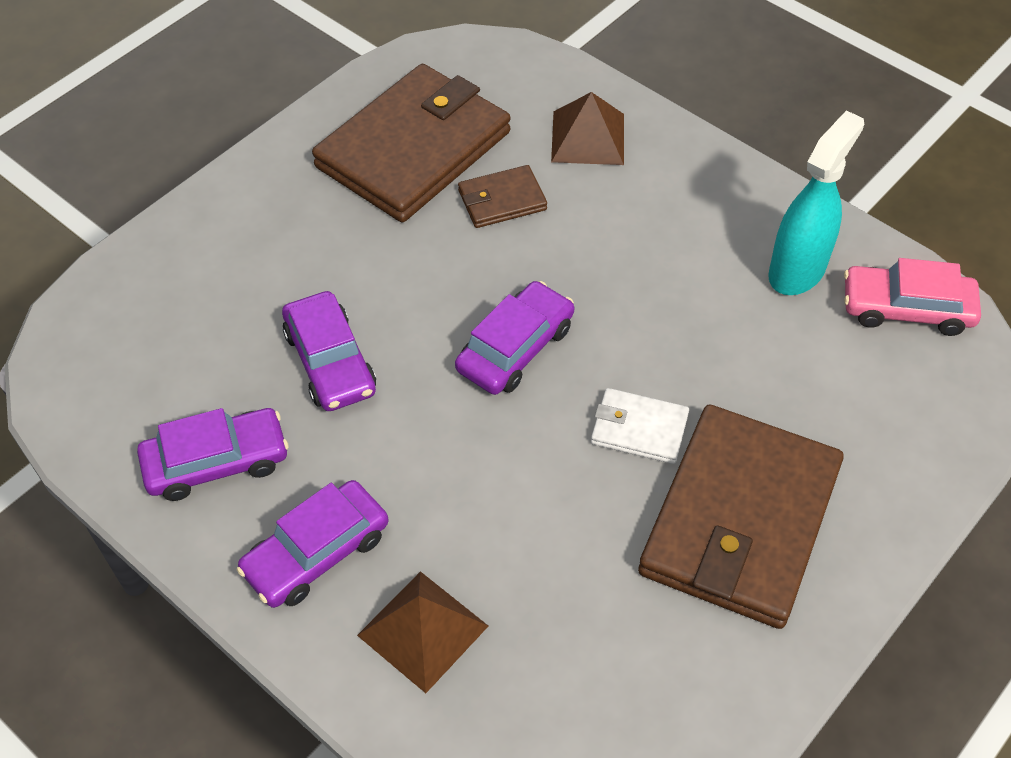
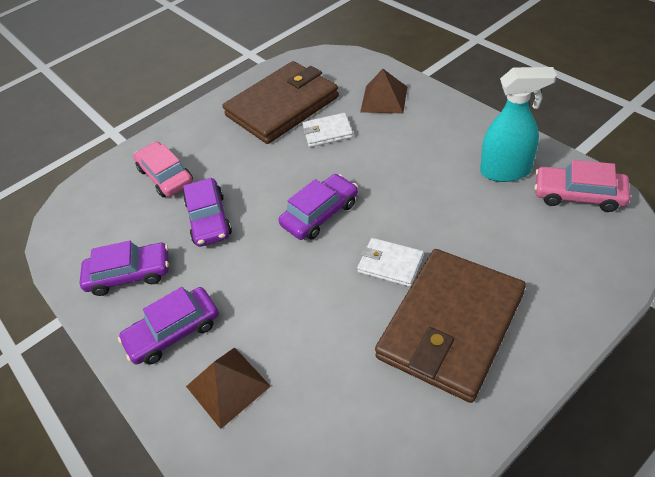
camera: 15 degrees right, 5 degrees down
brown wallet [458,165,547,228] -> white wallet [302,113,353,147]
turquoise spray bottle [768,110,864,295] -> turquoise spray bottle turned 45 degrees clockwise [480,67,557,182]
none -> pink car [133,142,193,197]

